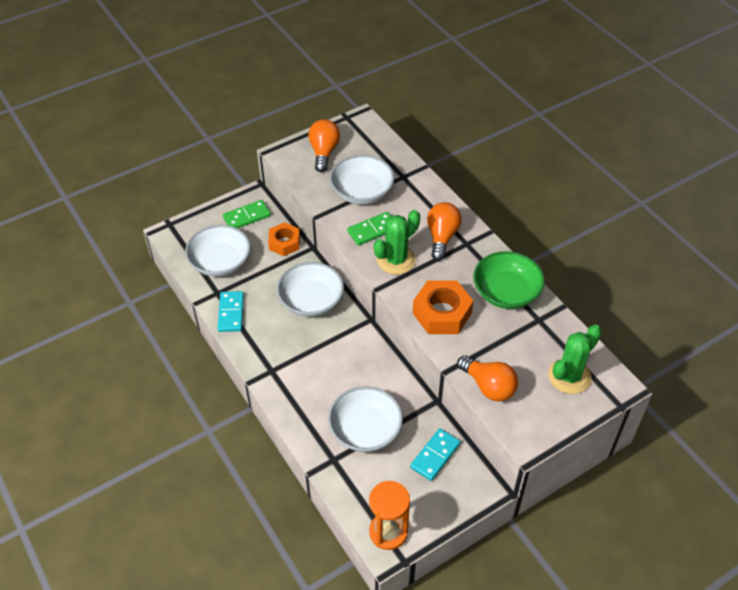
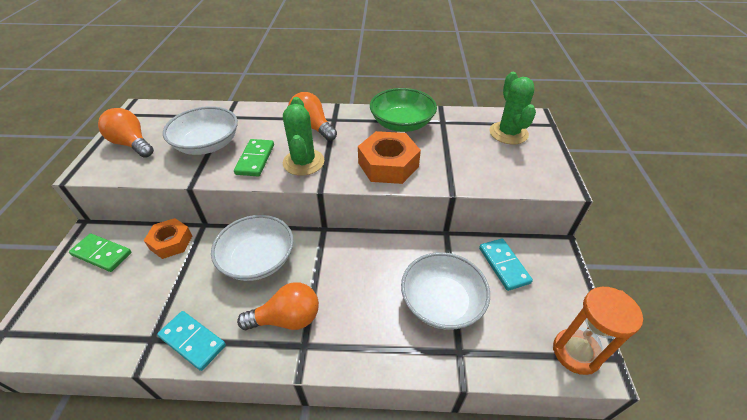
camera: 55 degrees left, 5 degrees down
white bowl [185,225,250,277] -> none
green domino [223,200,271,228] -> green domino turned 75 degrees counterclockwise [69,233,132,272]
orange light bulb [457,355,518,401] -> orange light bulb moved to [237,282,319,330]

